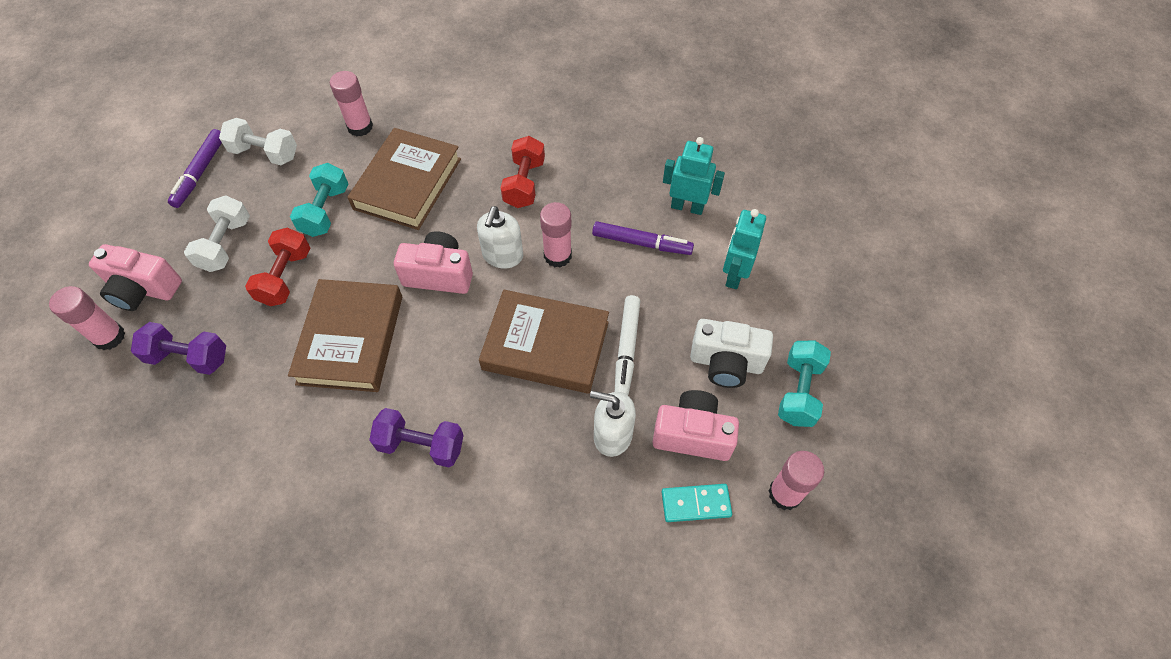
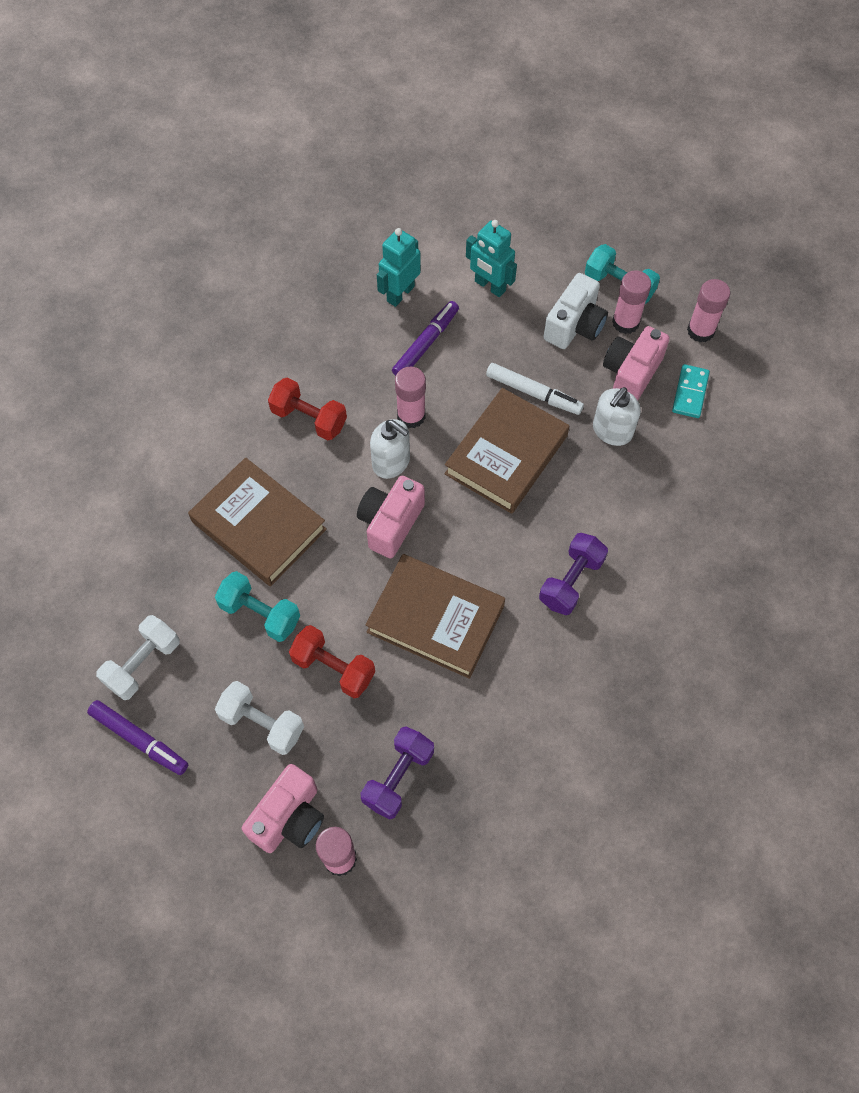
camera: 70 degrees left, 5 degrees up
pink glue stick [330,71,373,137] -> pink glue stick moved to [612,270,651,334]

